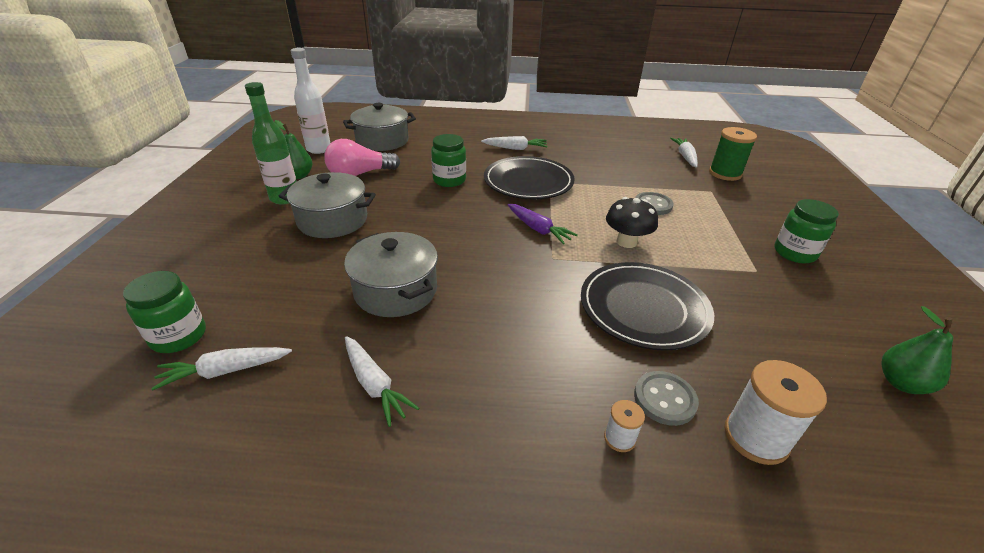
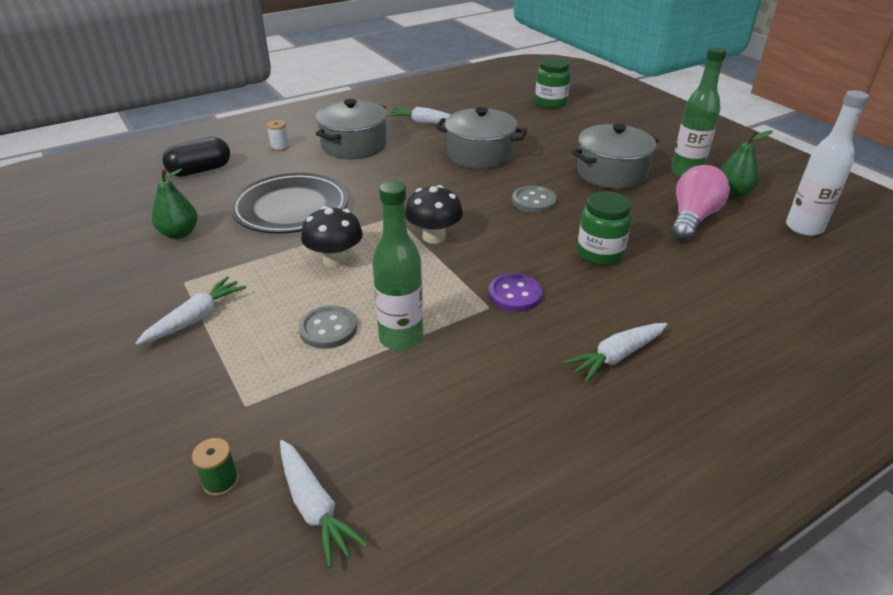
camera: 145 degrees right, 0 degrees up
white carrot [151,347,292,390] -> white carrot moved to [136,276,246,345]
grey pot [343,103,416,151] -> grey pot moved to [316,99,387,159]
black plate [484,156,575,200] -> purple button [488,273,542,312]
purple carrot [508,204,578,244] -> black mushroom [405,185,463,244]
grey button [634,371,699,426] -> grey button moved to [512,186,557,213]
green spool [709,127,757,181] -> green spool [192,438,239,496], size x0.51
white spool [724,360,827,465] -> black capsule [162,137,230,177]
green jar [774,199,839,263] -> none
green pear [881,306,953,394] -> green pear moved to [152,169,198,239]
none -> green bottle [372,181,423,350]

